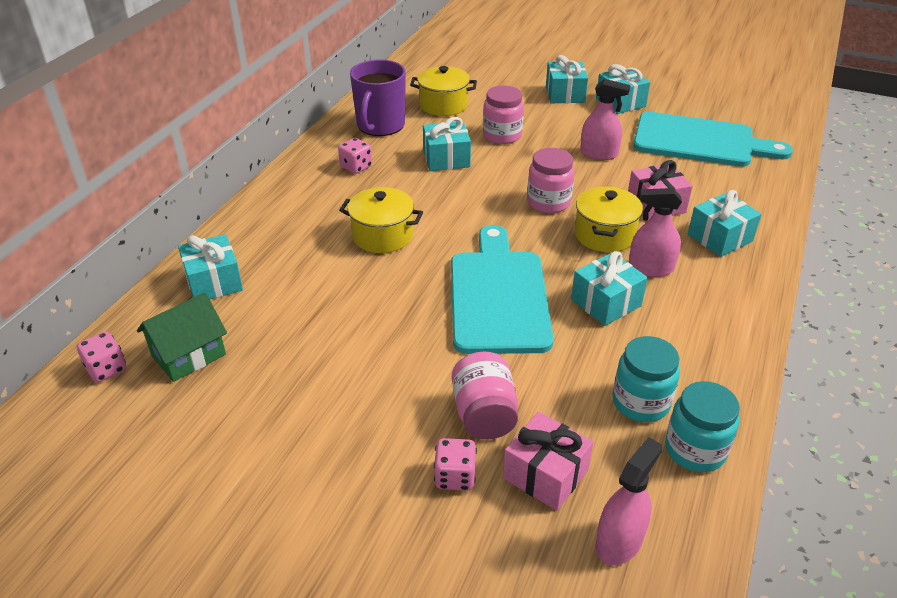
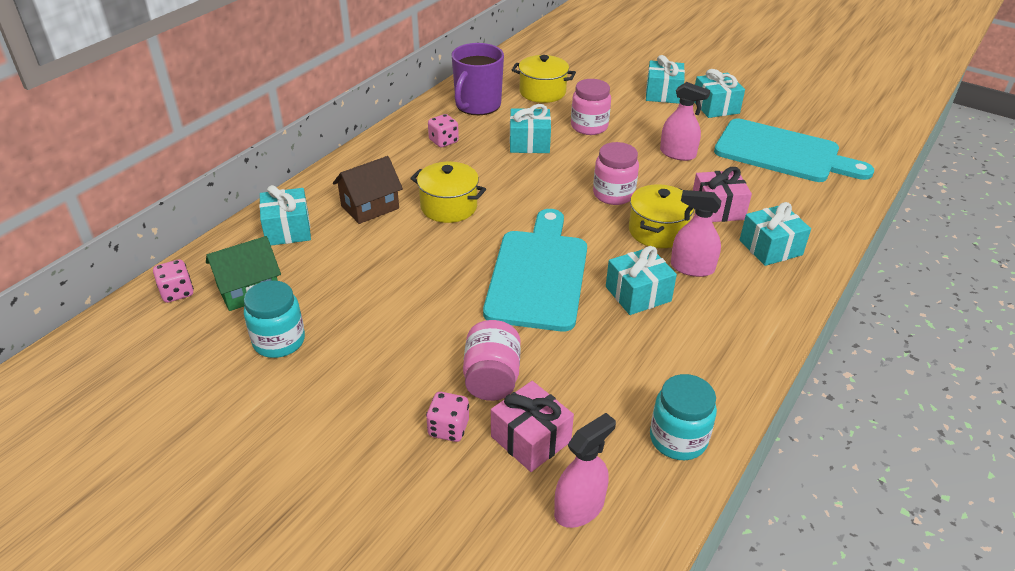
camera: 10 degrees right, 0 degrees up
turquoise jar [613,336,680,422] -> turquoise jar moved to [244,280,305,358]
none -> brown house [333,156,403,224]

